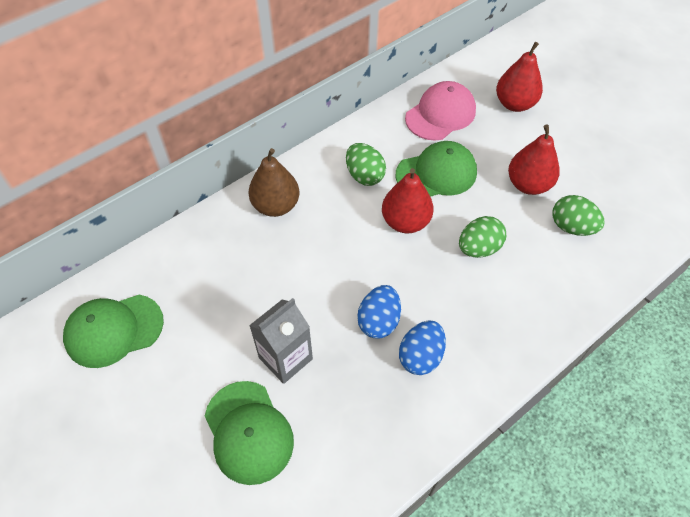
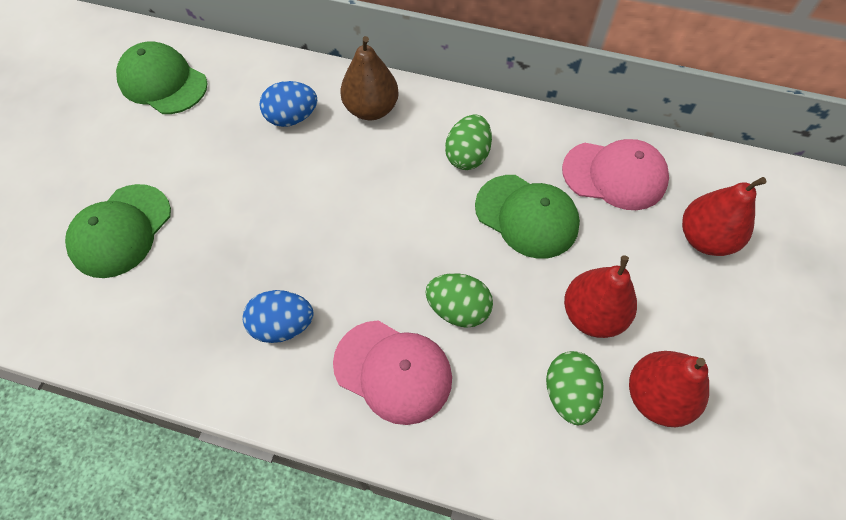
camera: 55 degrees right, 5 degrees up
grey carton [249,298,313,384] -> none
blue egg [357,285,401,338] -> blue egg moved to [259,81,317,127]
red pear [382,168,434,233] -> red pear moved to [629,351,709,427]
none -> pink cap [333,320,452,425]

